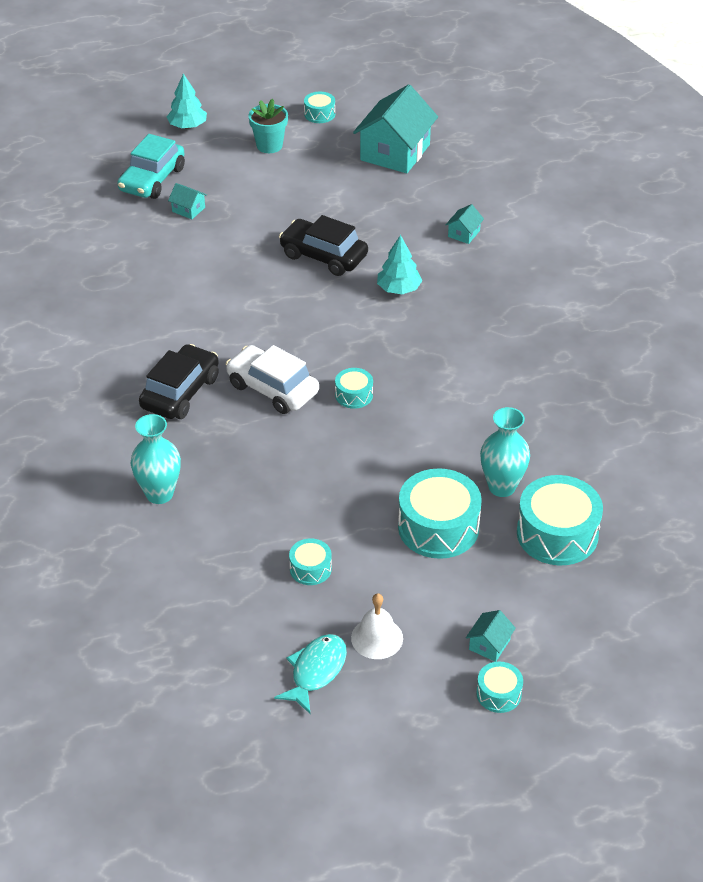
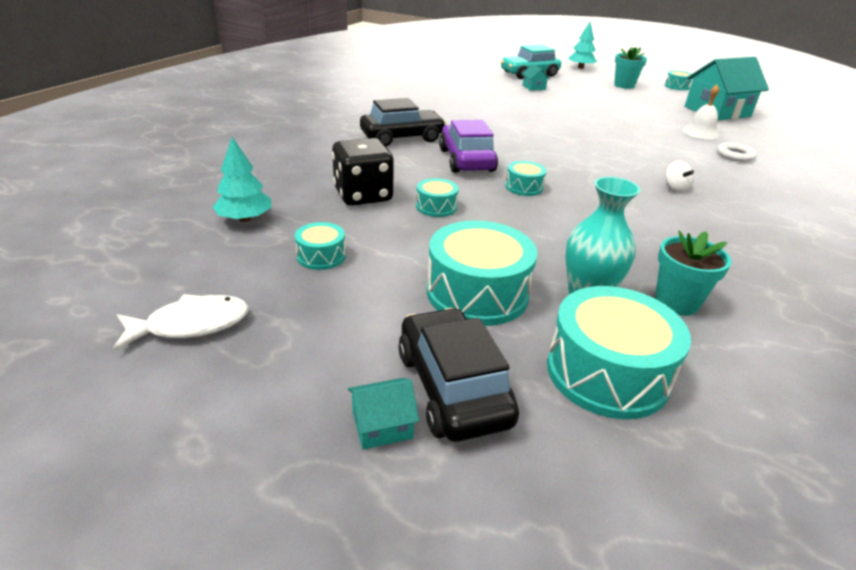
camera: 40 degrees right, 10 degrees down
turquoise vase [131,414,181,504] -> none
white car [226,345,319,414] -> purple car [439,120,498,173]
turquoise fish [274,634,347,714] -> white fish [113,294,249,351]
black car [279,215,368,276] -> black car moved to [398,308,519,442]
white bell [351,593,403,659] -> white bell moved to [682,85,719,139]
turquoise tree [377,235,422,294] -> turquoise tree moved to [212,137,271,222]
turquoise house [446,204,484,244] -> white ring [717,142,757,162]
turquoise drum [476,662,523,713] -> turquoise drum moved to [416,178,459,217]
none -> black dice [332,138,394,206]
none -> turquoise flower pot [655,230,732,316]
none -> white spinning top [665,161,694,192]

